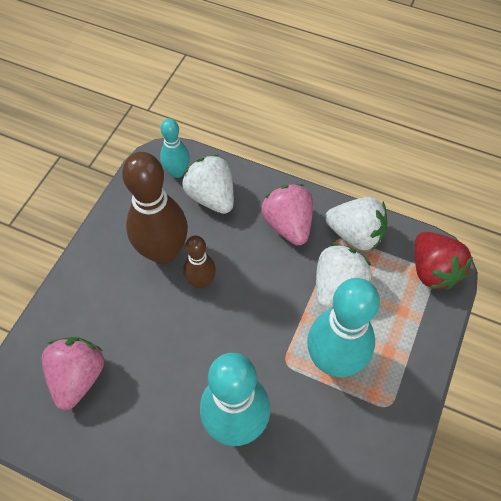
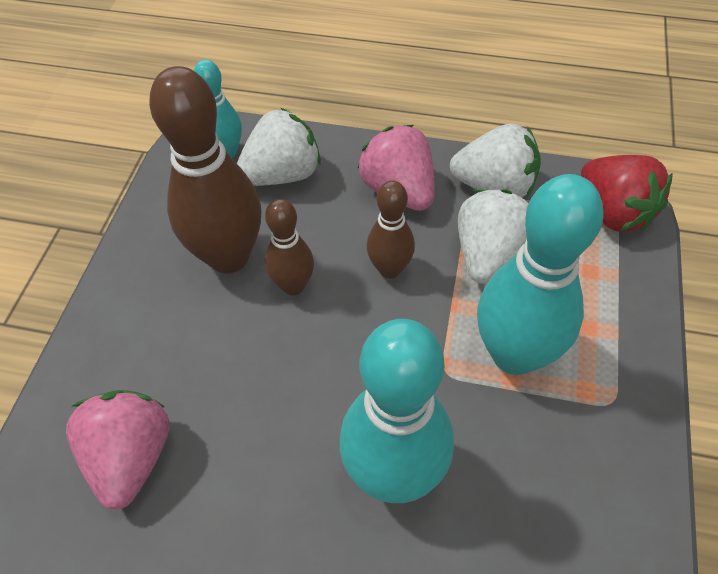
camera: 10 degrees left, 5 degrees down
white strawberry [182,155,234,214] -> white strawberry turned 105 degrees clockwise [237,108,321,186]
none -> brown bowling pin [367,180,415,278]

